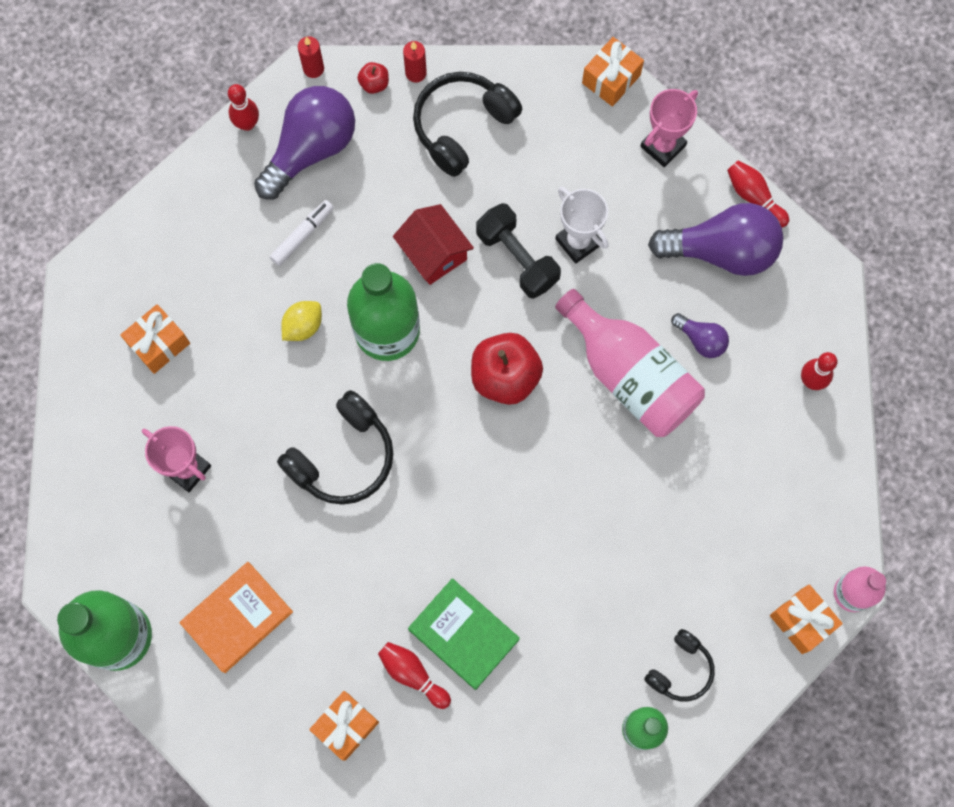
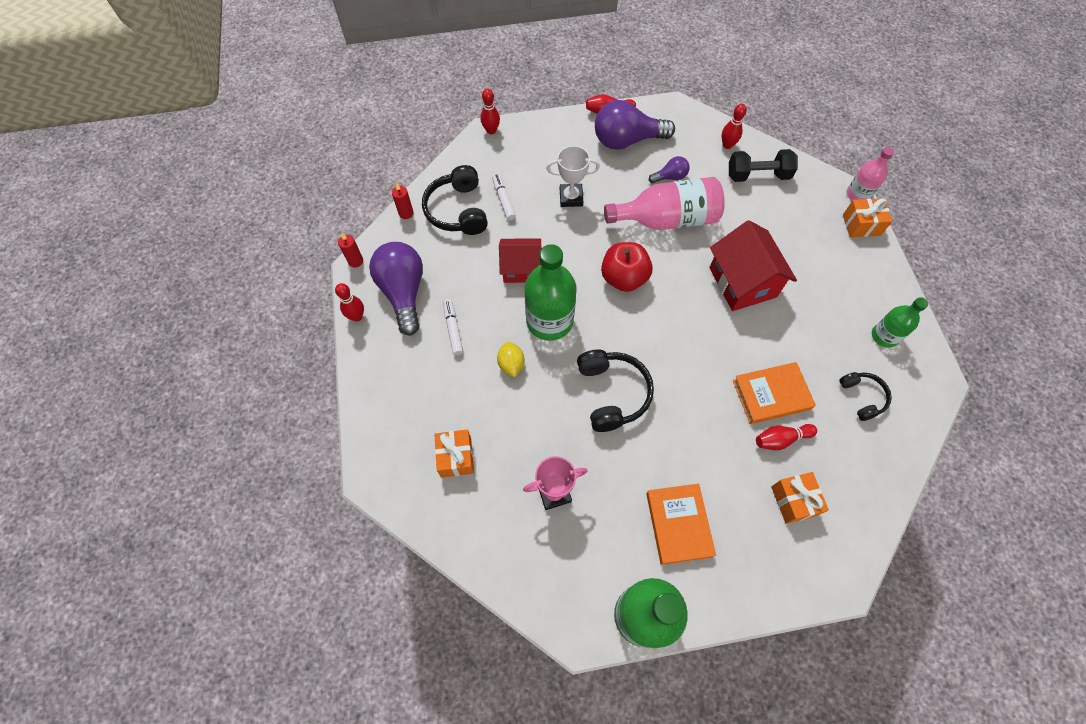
camera: 55 degrees left, 10 degrees down
red apple [357,62,389,94] -> none
green book [408,578,520,690] -> orange book [733,362,816,424]
black dumbbell [476,203,561,299] -> black dumbbell moved to [729,149,798,182]
orange gift [582,37,644,107] -> red bowling pin [481,89,500,134]
pink trophy [640,89,698,167] -> none
black headphones [644,629,715,701] -> black headphones moved to [839,372,892,421]
purple light bulb [648,203,783,276] -> purple light bulb turned 135 degrees counterclockwise [595,100,675,150]
none -> white marker [492,174,516,221]
none -> red house [709,220,797,311]

